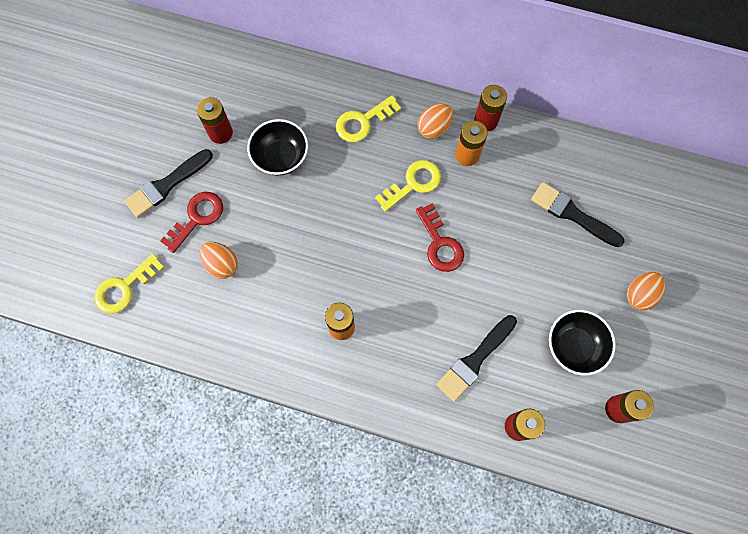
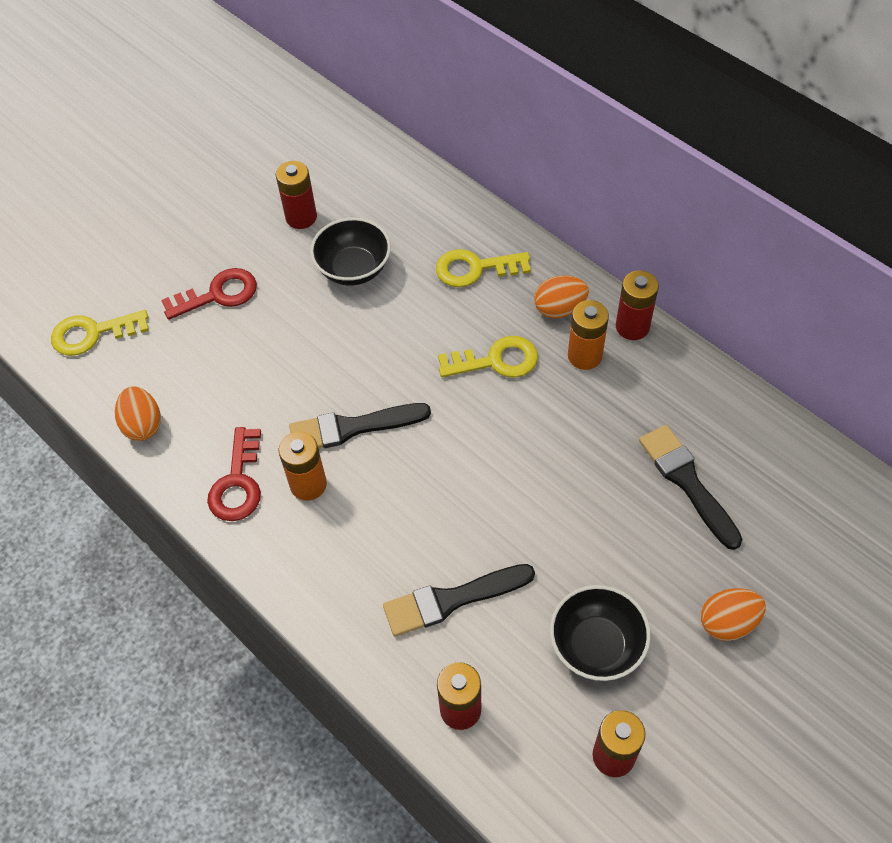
camera: 30 degrees right, 15 degrees down
black brush [124,149,213,218] -> black brush moved to [289,403,431,448]
orange egg [200,242,238,279] -> orange egg moved to [115,386,161,441]
red key [416,203,464,272] -> red key moved to [207,427,261,521]

